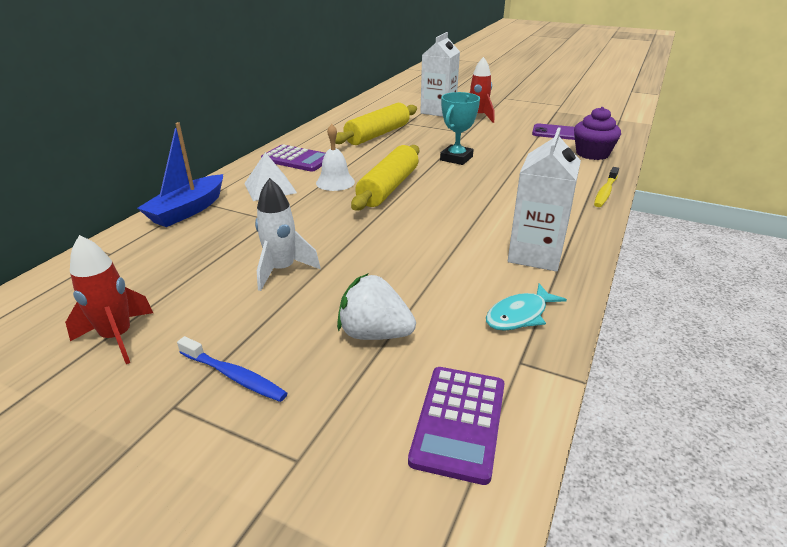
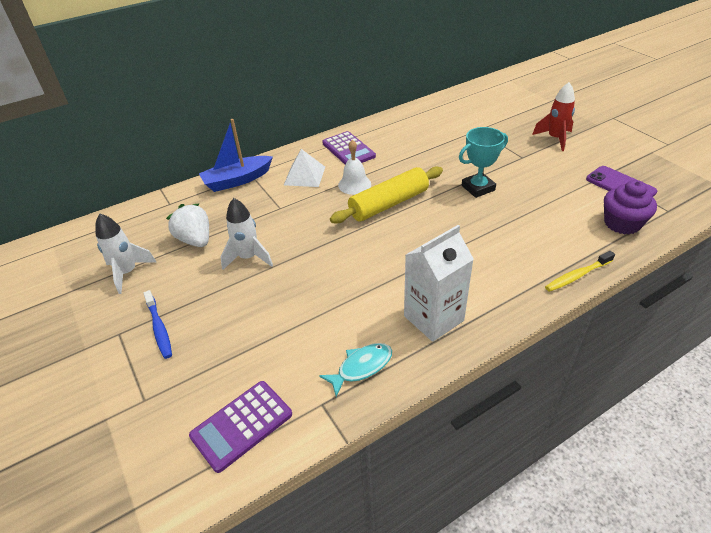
camera: 35 degrees right, 10 degrees up
red rocket [65,235,153,364] -> white rocket [95,214,156,294]
yellow rolling pin [335,103,417,145] -> none
white strawberry [337,274,416,340] -> white strawberry moved to [166,203,209,247]
white carton [420,32,460,117] -> none
turquoise fish [486,284,567,331] -> turquoise fish turned 150 degrees clockwise [319,343,392,397]

